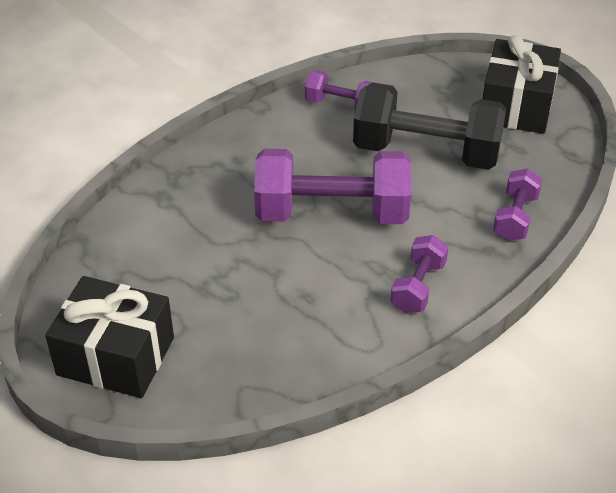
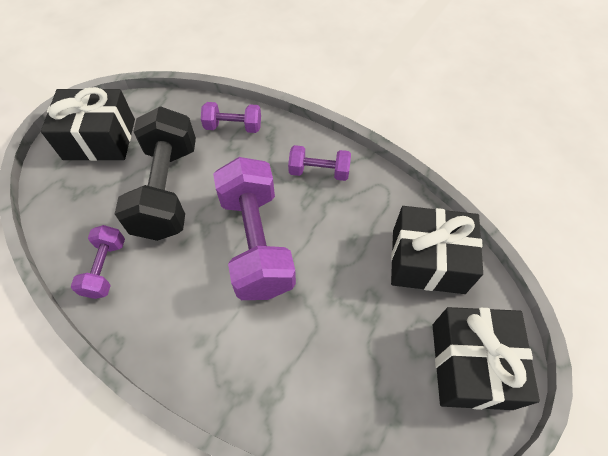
camera: 105 degrees left, 15 degrees up
none -> black gift [391,206,483,294]

